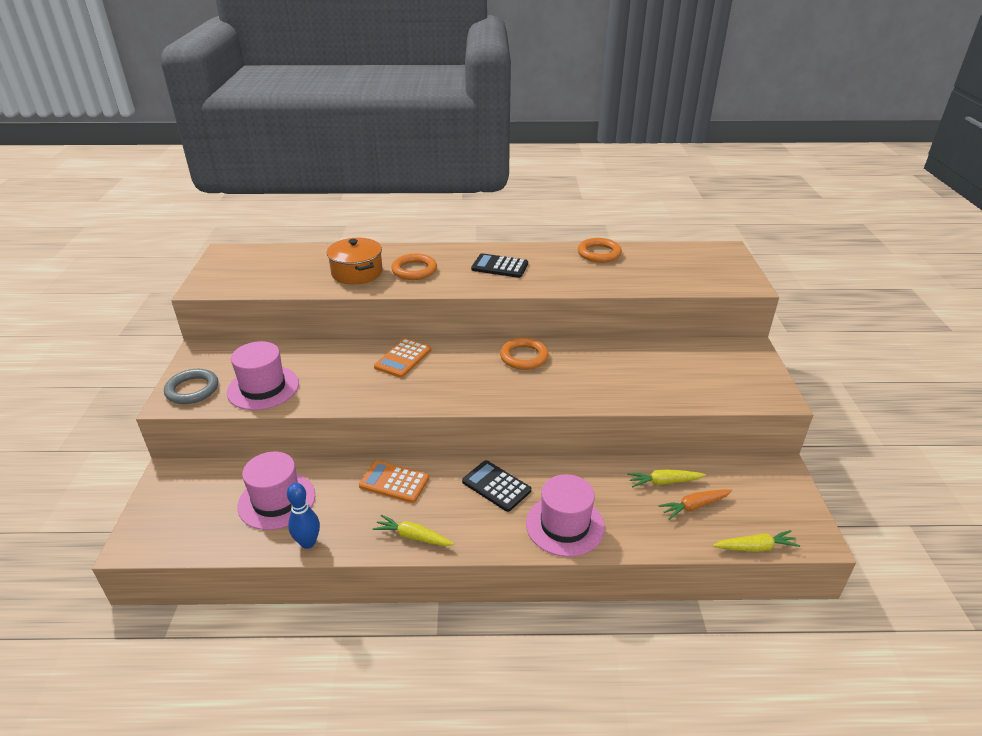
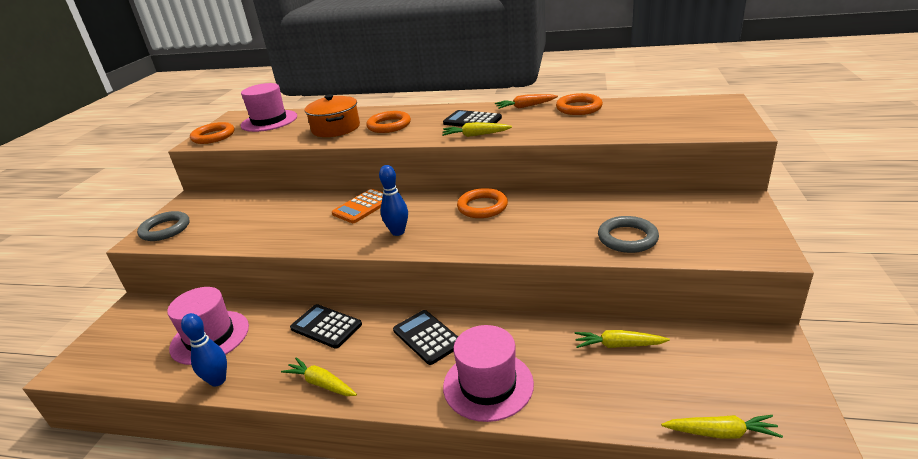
camera: 15 degrees right, 5 degrees down
pink hat [227,341,299,410] -> pink hat moved to [241,83,297,132]
orange calculator [359,461,429,503] -> black calculator [290,304,362,349]
orange carrot [658,489,732,520] -> orange carrot moved to [495,94,558,109]
none -> orange ring [190,122,234,144]
none -> blue bowling pin [379,165,408,236]
none -> yellow carrot [442,122,512,137]
none -> grey ring [598,216,659,253]

